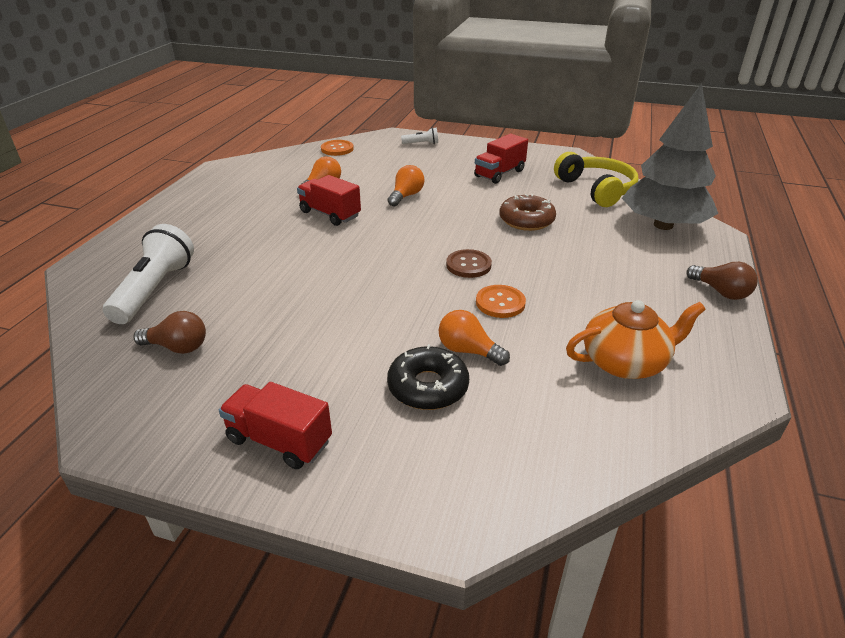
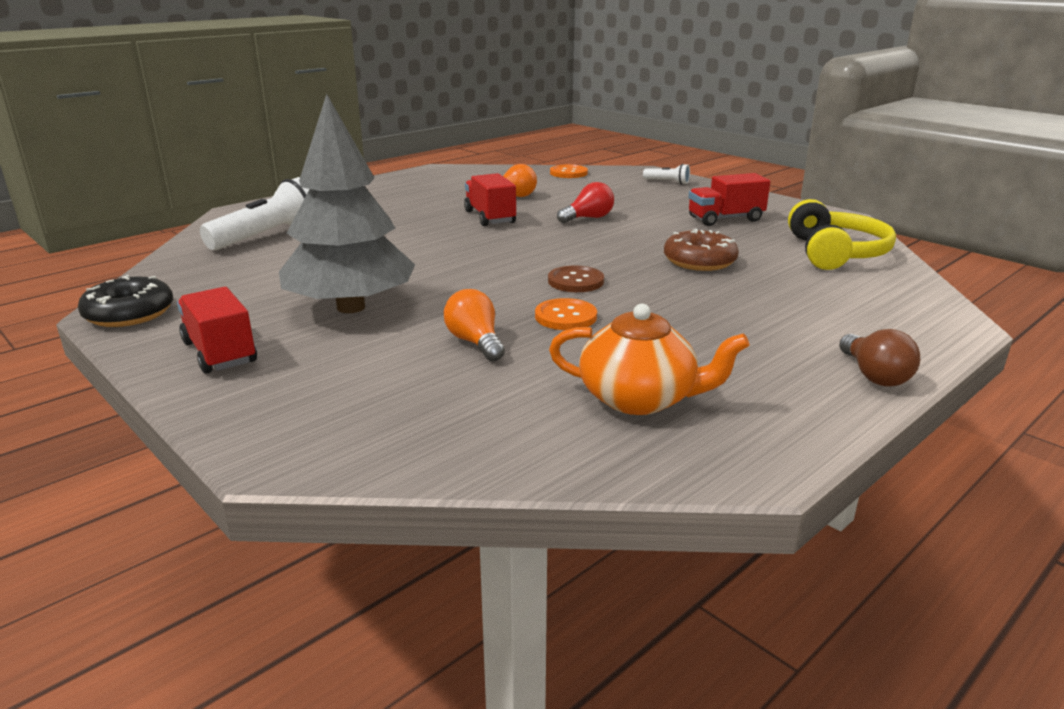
camera: 30 degrees right, 10 degrees down
brown light bulb [133,311,206,354] -> none
black donut [387,344,469,410] -> black donut moved to [78,275,173,327]
orange light bulb [388,165,425,207] -> red light bulb [557,182,614,223]
grey tree [622,83,719,230] -> grey tree moved to [279,94,415,313]

